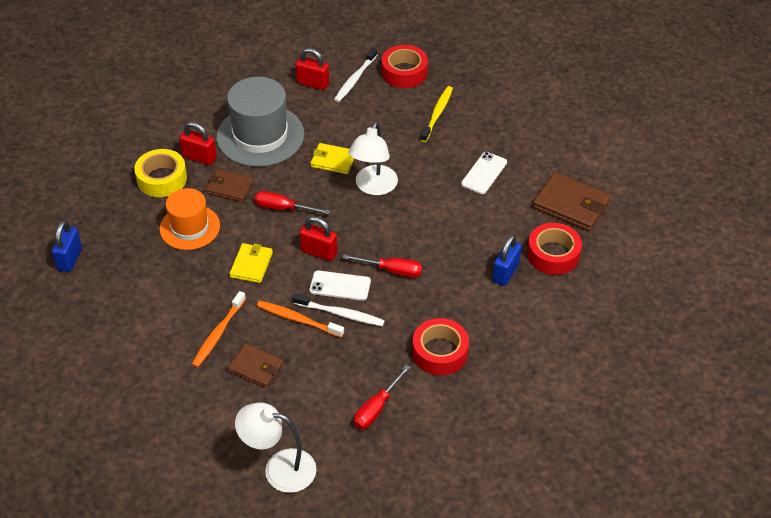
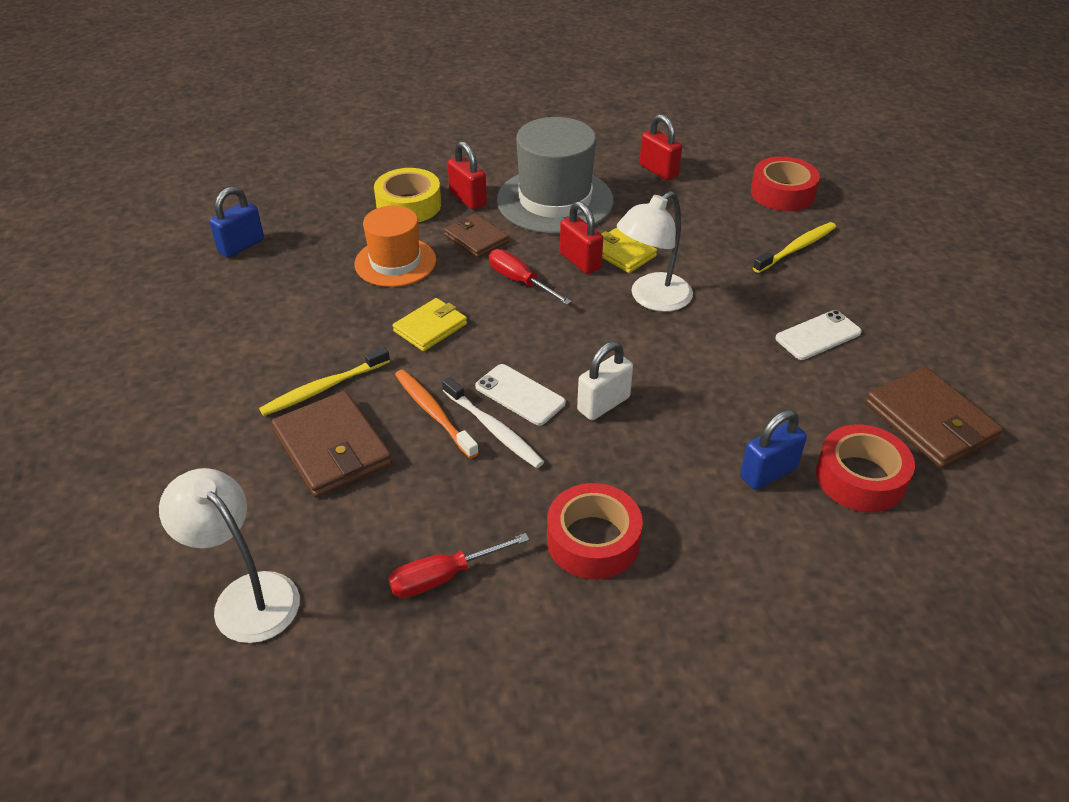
camera: 30 degrees right, 5 degrees down
orange toothbrush [192,291,246,368] -> yellow toothbrush [259,347,390,416]
brown wallet [228,344,284,388] -> brown wallet [271,391,392,498], size x1.58
red padlock [299,216,338,261] -> red padlock moved to [560,201,603,274]
white toothbrush [334,48,377,102] -> none
red screwdriver [342,254,422,278] -> white padlock [577,341,633,420]

